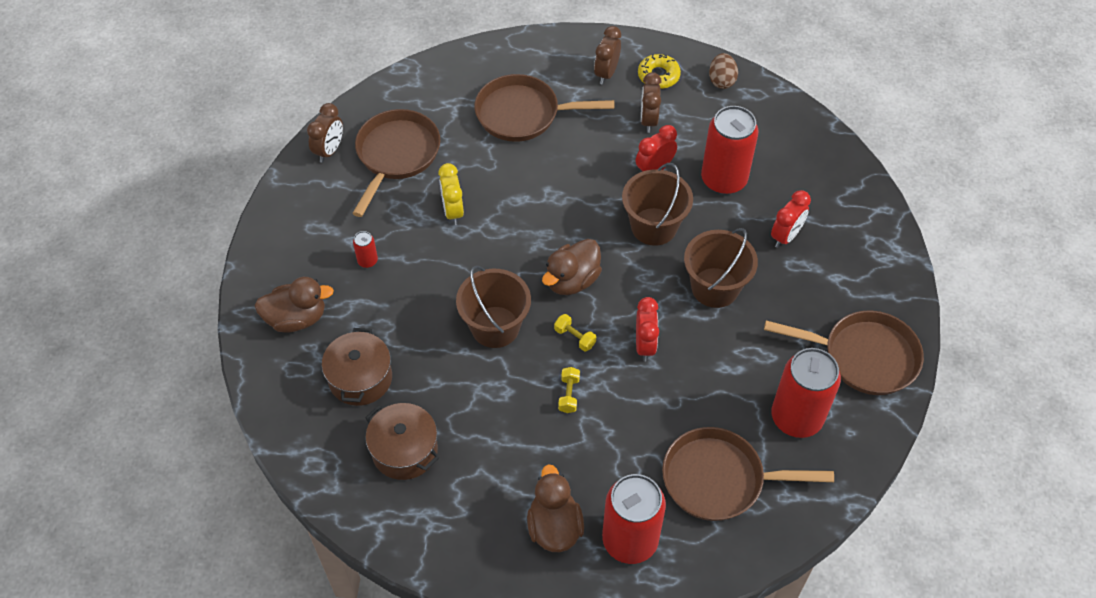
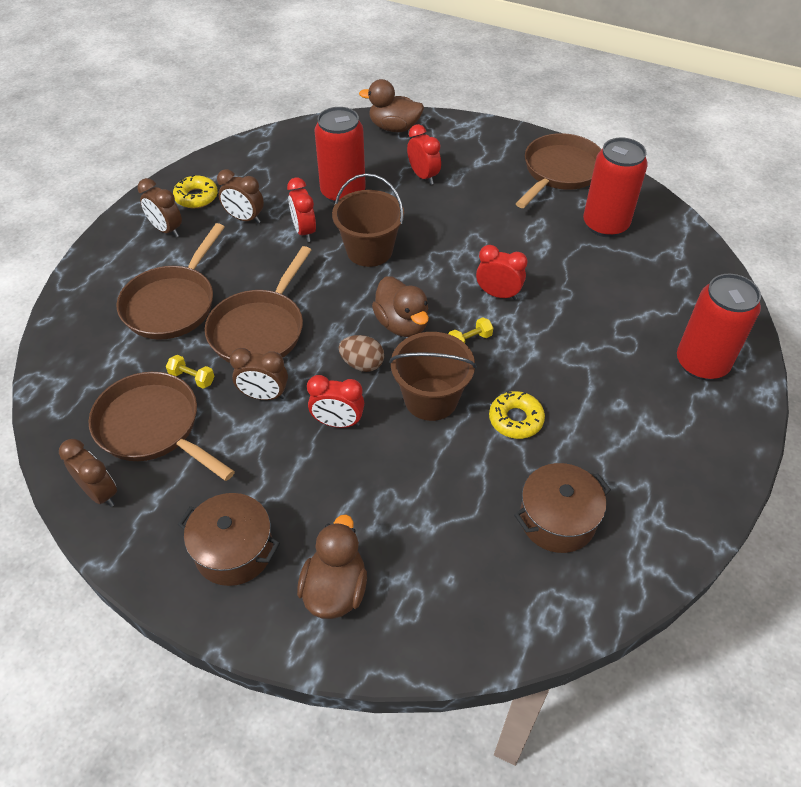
camera: 70 degrees left, 5 degrees down
brown pot [322,328,392,406] -> brown pot moved to [178,493,280,586]
red can [353,231,378,268] -> none
yellow clock [438,163,464,225] -> brown clock [230,348,288,400]
brown duck [527,464,584,552] -> brown duck moved to [359,79,424,132]
yellow dumbbell [558,367,580,413] -> yellow dumbbell moved to [166,355,215,389]
brown pan [662,427,834,521] -> brown pan moved to [205,246,311,363]
brown bucket [684,228,758,308] -> none
brown egg [709,53,738,89] -> brown egg moved to [339,335,384,372]
none -> red clock [307,375,364,428]
none -> yellow donut [489,391,545,439]

